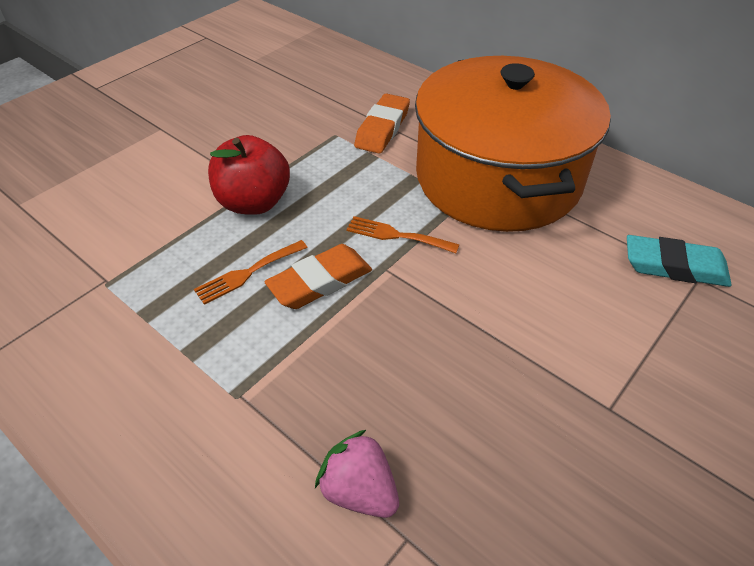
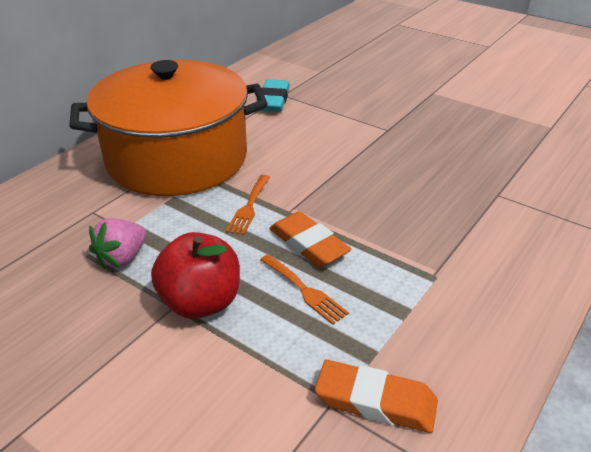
camera: 95 degrees left, 10 degrees down
pink strawberry [315,430,399,518] -> pink strawberry moved to [89,218,146,269]
orange eraser [354,93,410,154] -> orange eraser moved to [315,360,438,433]

